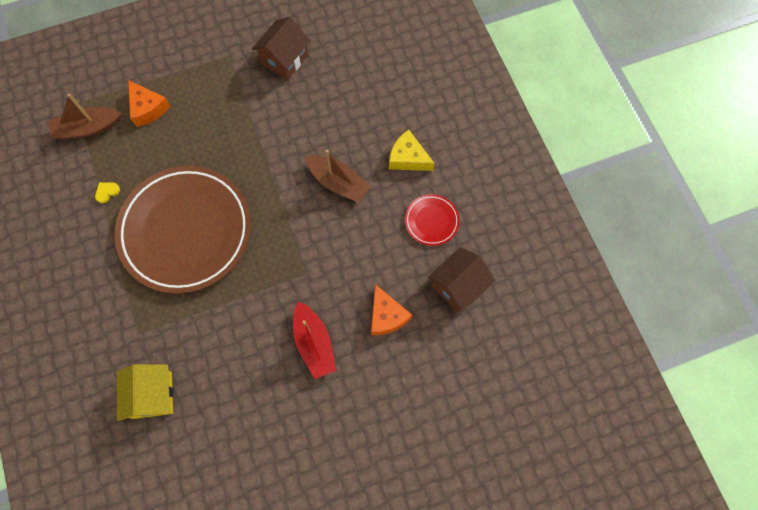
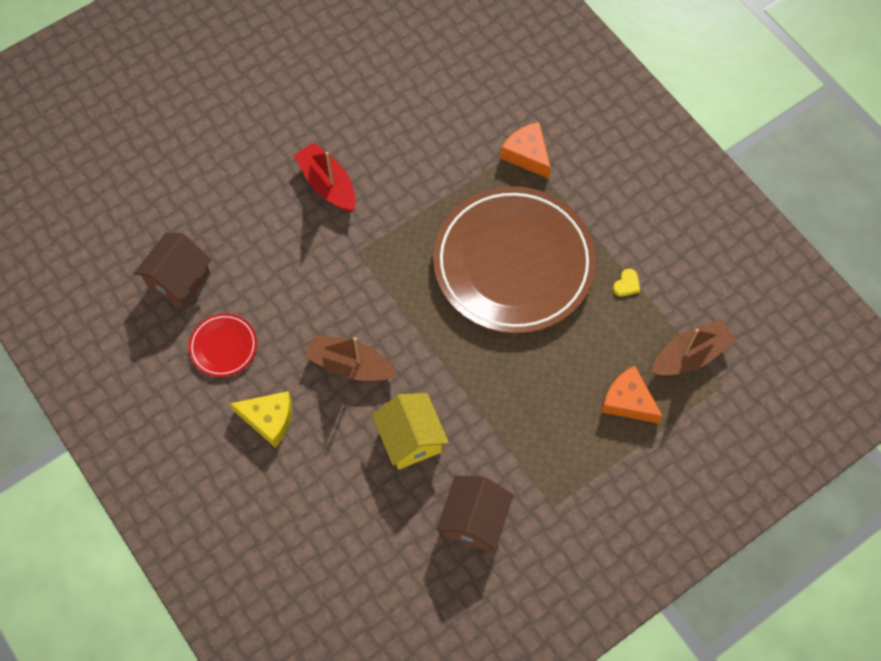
camera: 165 degrees right, 5 degrees down
yellow house [117,364,174,421] -> yellow house moved to [372,393,449,469]
orange cheese [371,284,412,335] -> orange cheese moved to [500,122,551,178]

